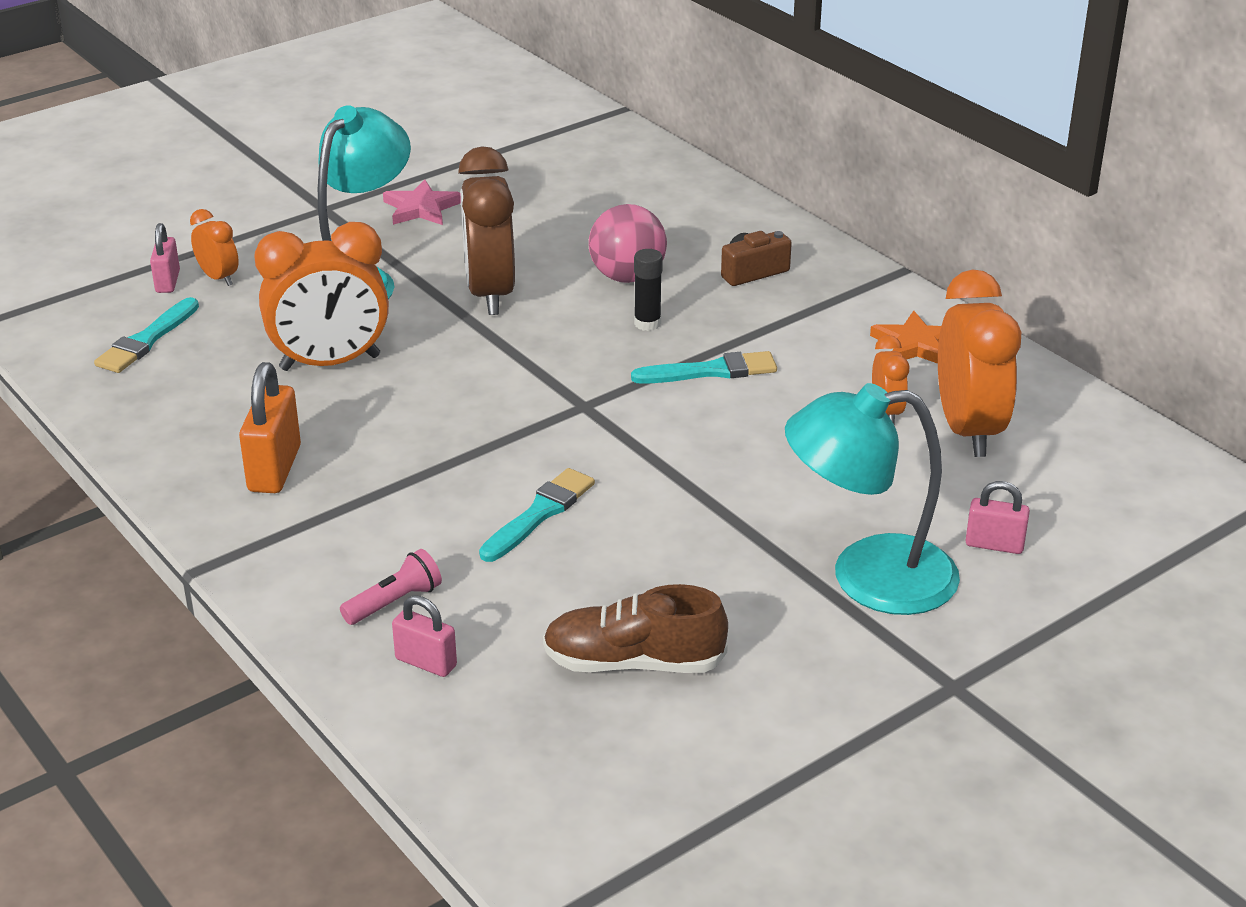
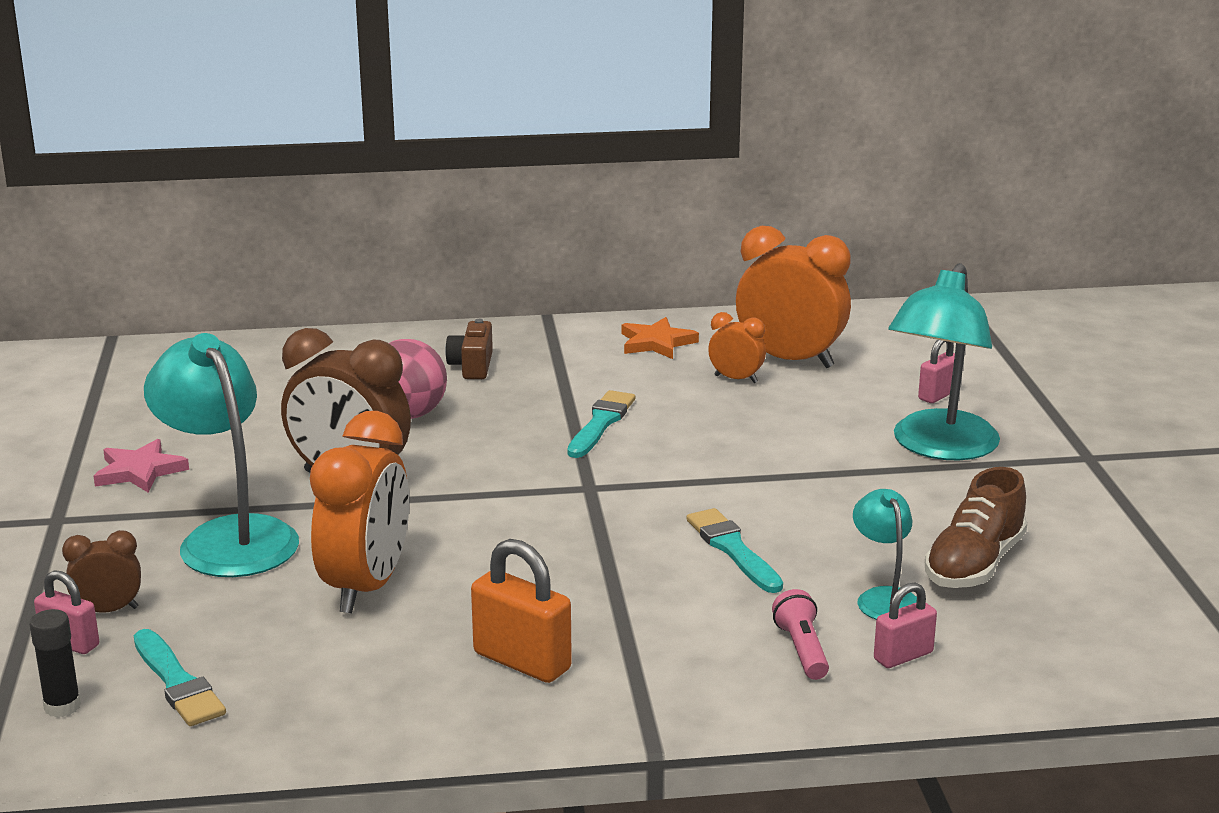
camera: 60 degrees left, 10 degrees down
orange clock [190,209,239,286] -> brown clock [62,530,141,613]
black glue stick [634,249,663,331] -> black glue stick moved to [29,609,81,717]
none -> turquoise lamp [853,489,917,620]

